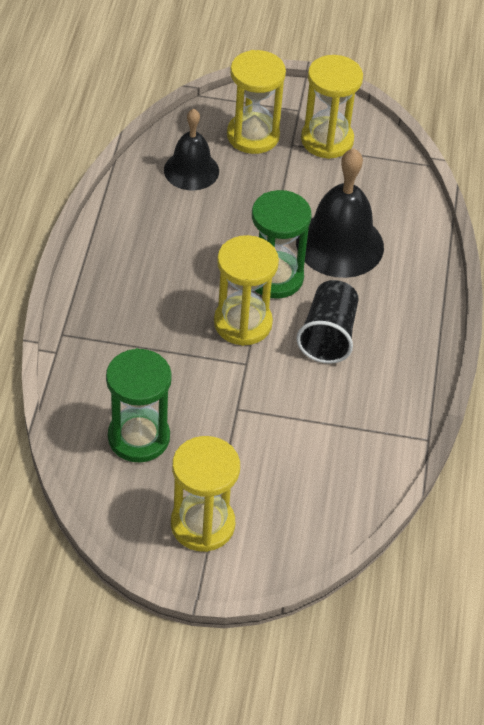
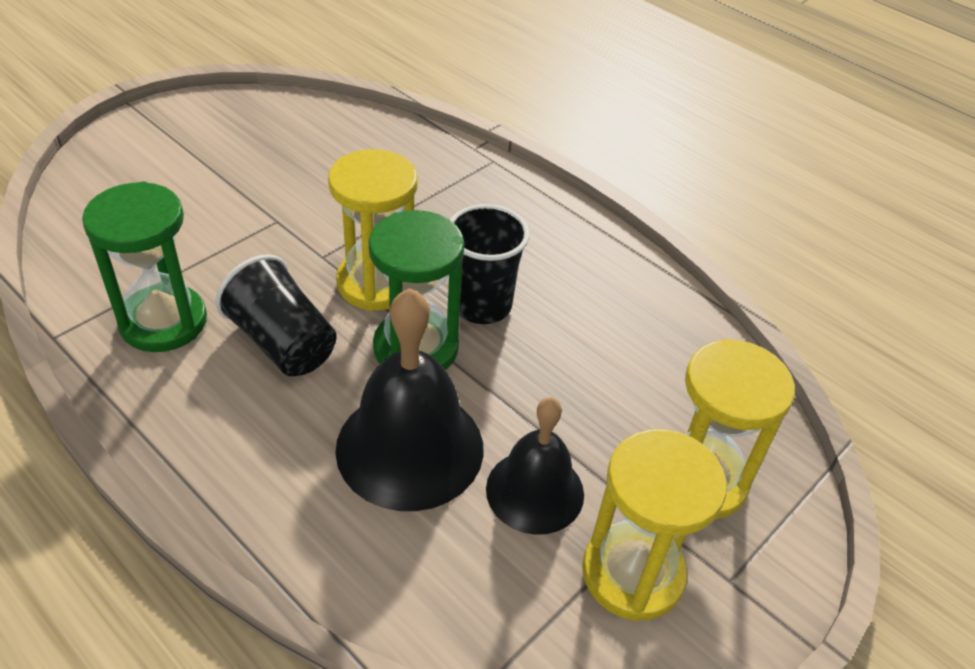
camera: 125 degrees right, 5 degrees down
green hourglass [106,348,172,463] -> green hourglass moved to [82,182,207,352]
black bell [164,109,219,191] -> black bell moved to [486,397,584,535]
yellow hourglass [171,436,240,552] -> none
none -> black cup [450,204,530,324]

